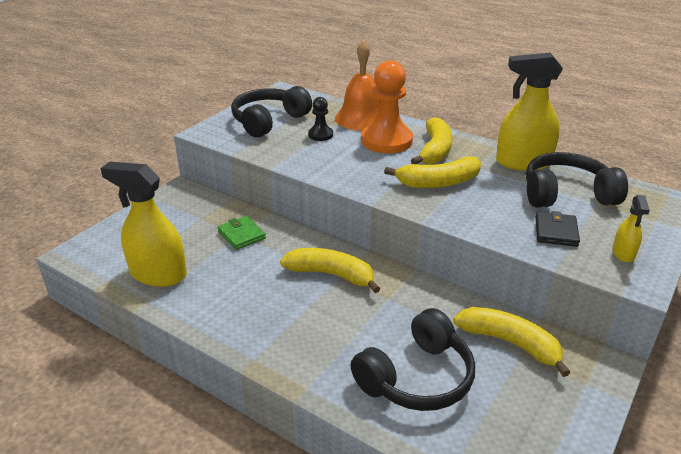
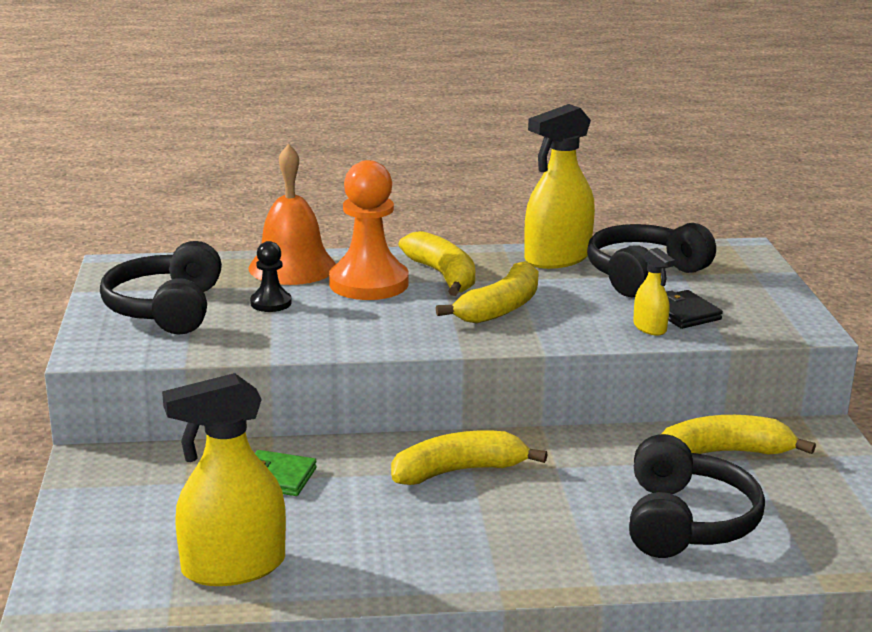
camera: 40 degrees left, 10 degrees down
yellow spray bottle [612,195,650,262] -> yellow spray bottle moved to [633,248,675,336]

